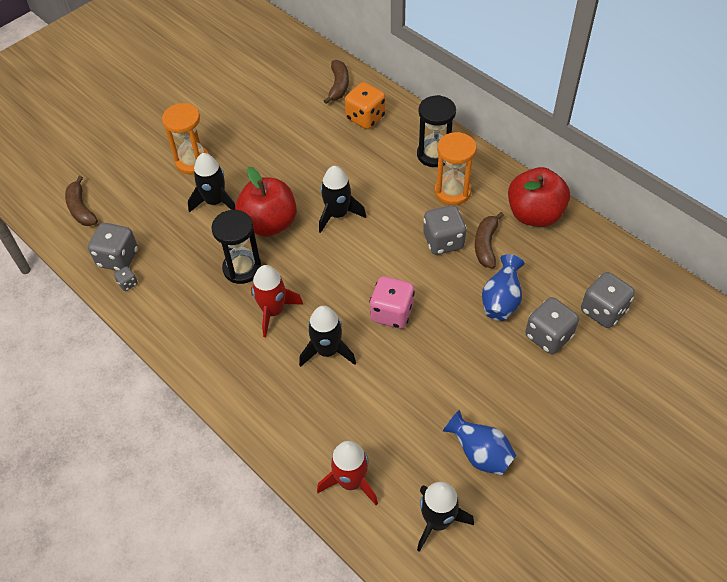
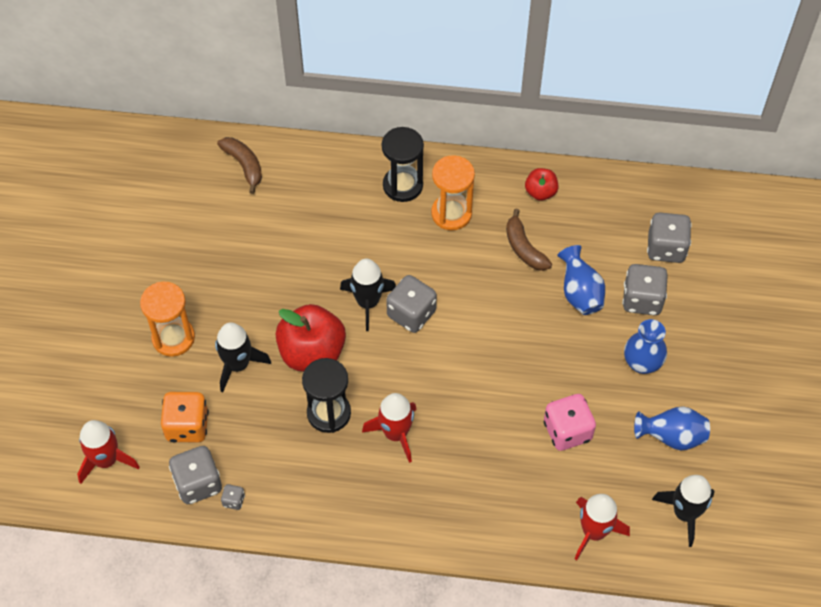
camera: 40 degrees left, 5 degrees up
brown banana [65,176,98,226] -> red rocket [77,420,140,484]
black rocket [299,306,356,367] -> none
orange dice [345,82,385,129] -> orange dice moved to [161,392,209,442]
pink dice [369,276,415,329] -> pink dice moved to [544,394,596,451]
grey dice [423,205,467,255] -> grey dice moved to [386,275,437,333]
red apple [508,167,570,227] -> red apple [525,168,558,201], size x0.51
none -> blue vase [624,319,667,374]

